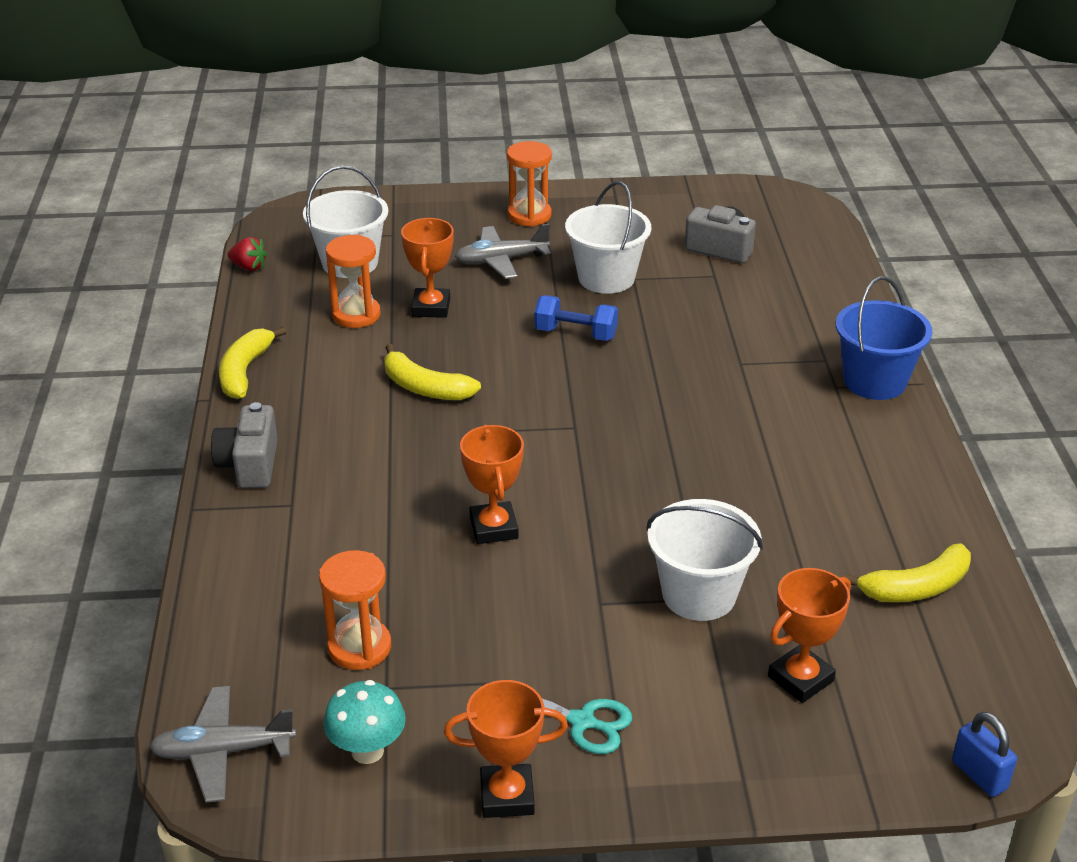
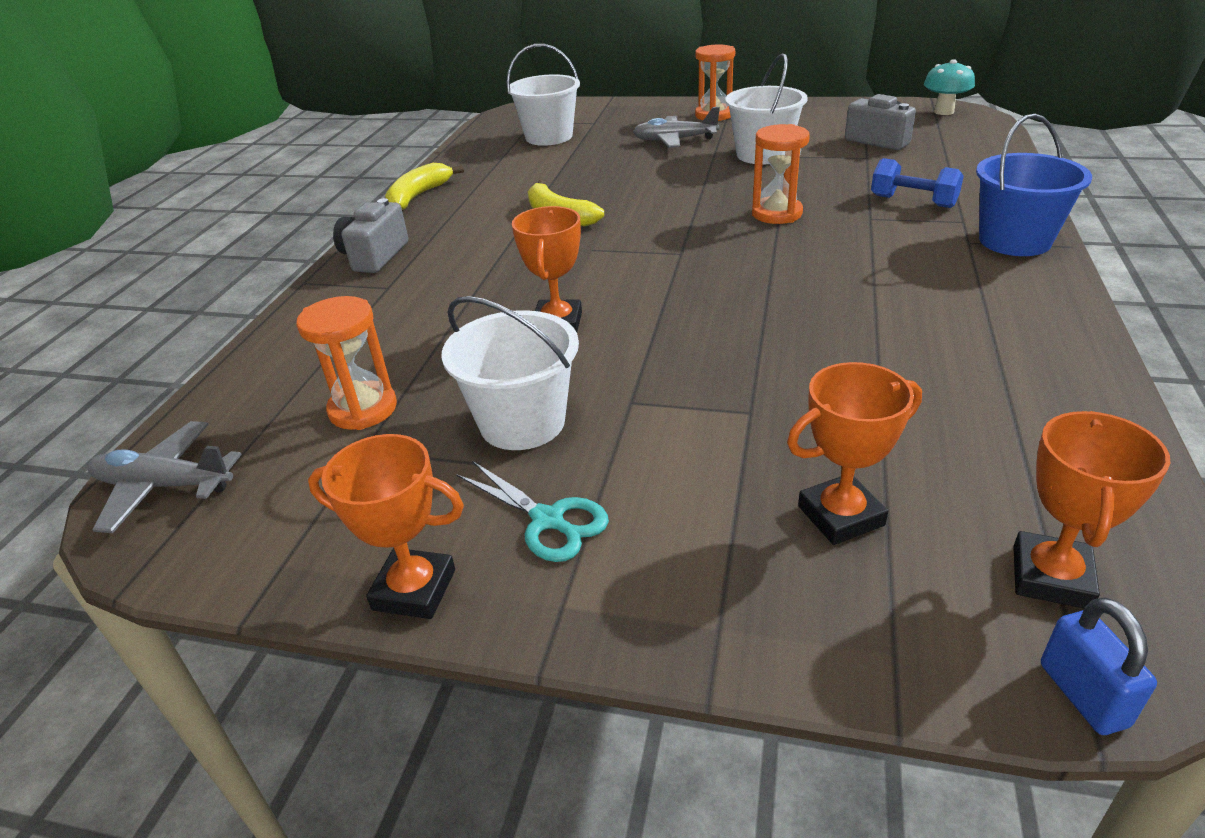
camera: 20 degrees right, 0 degrees up
red strawberry [228,237,267,271] -> none
turquoise mushroom [323,680,406,764] -> turquoise mushroom moved to [924,59,975,115]
orange hourglass [326,235,381,328] -> orange hourglass moved to [752,124,810,224]
orange trophy [401,218,454,318] -> orange trophy moved to [1013,411,1170,609]
blue dumbbell [534,295,618,341] -> blue dumbbell moved to [871,158,964,208]
white bucket [646,499,763,621] -> white bucket moved to [441,296,579,450]
yellow banana [842,543,971,602] -> none

